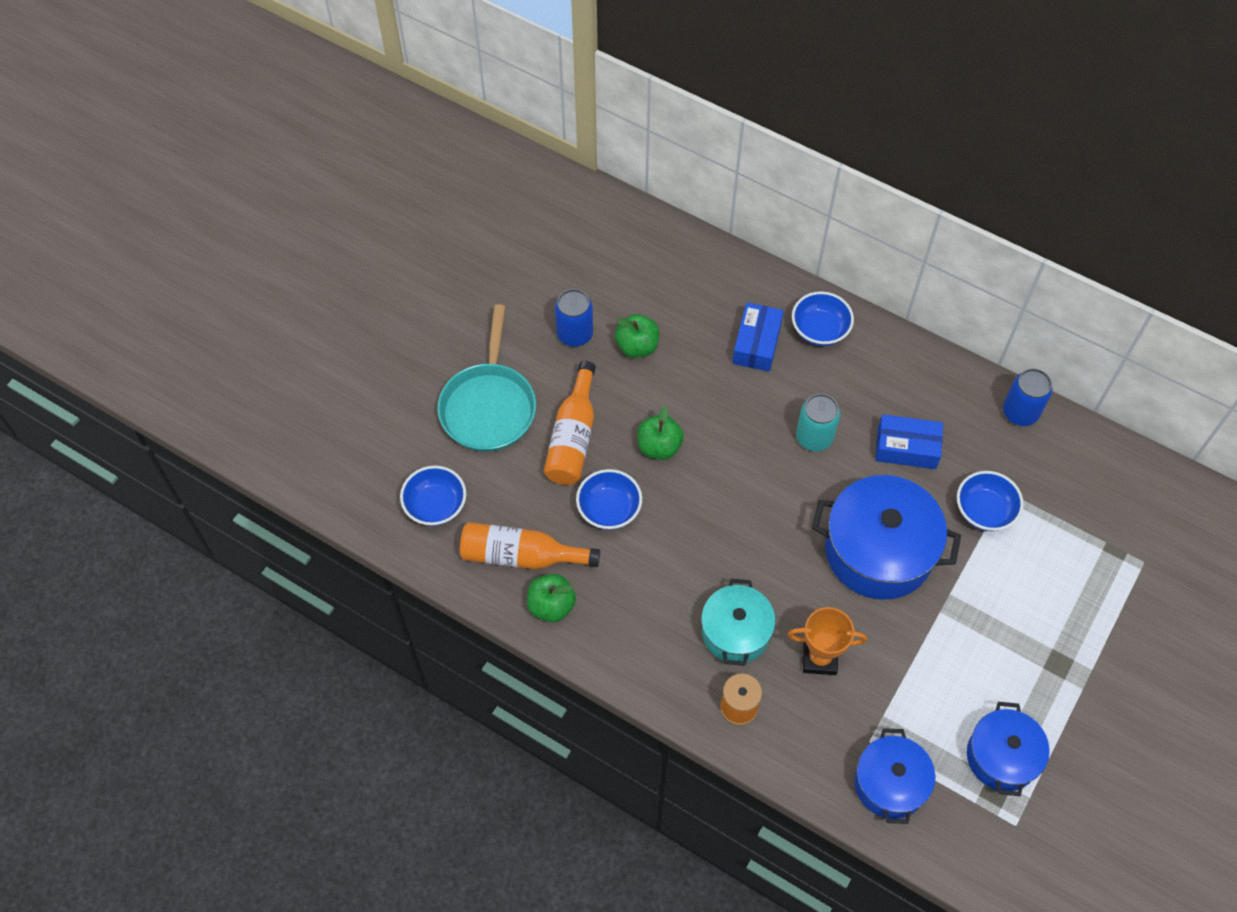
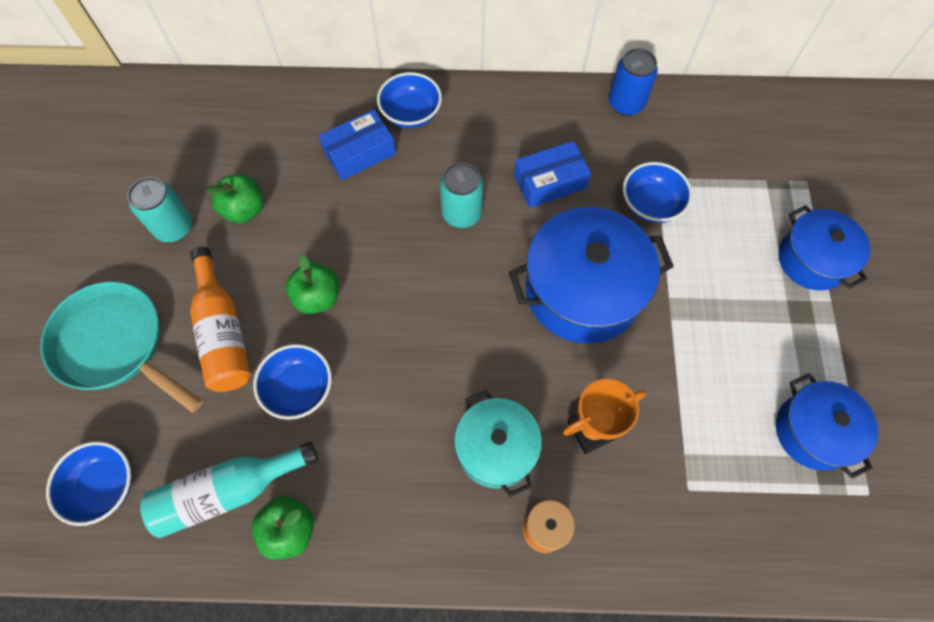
camera: 30 degrees left, 5 degrees up
turquoise pan [438,304,536,452] -> turquoise pan turned 150 degrees clockwise [40,281,203,413]
orange bottle [460,522,600,569] -> turquoise bottle [140,442,318,538]
blue can [555,289,593,347] -> turquoise can [127,177,192,242]
blue box [732,303,784,372] -> blue box turned 75 degrees clockwise [319,110,396,180]
blue pot [855,728,935,824] -> blue pot moved to [779,205,870,290]

